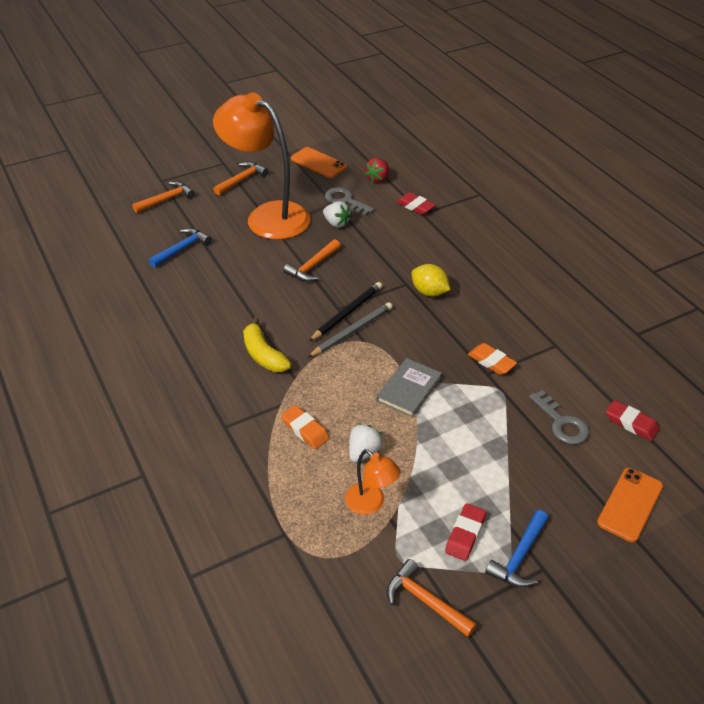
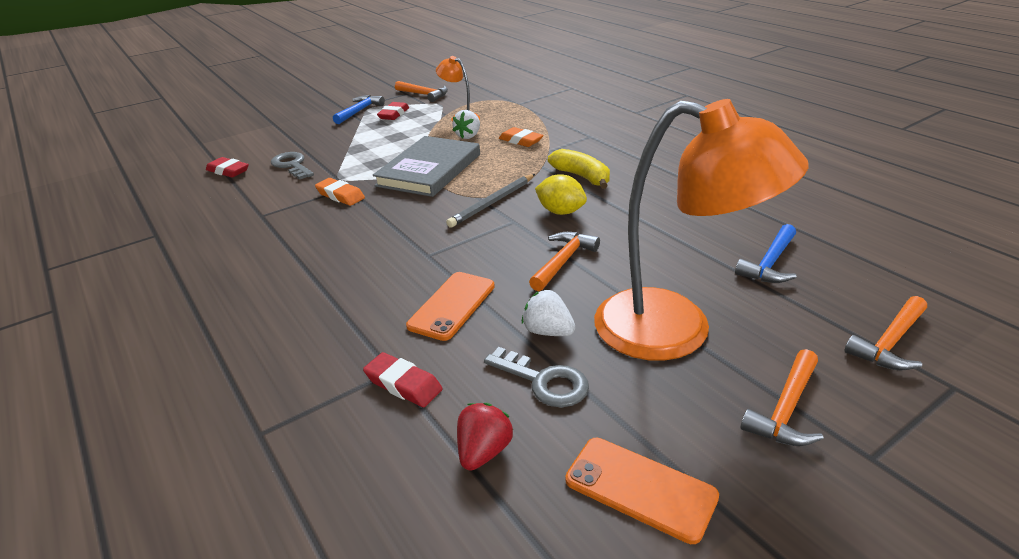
camera: 175 degrees right, 10 degrees down
black pencil [309,282,382,341] -> none
grey book [376,358,442,417] -> grey book [373,136,480,197], size x1.64
yellow lemon [411,264,450,297] -> yellow lemon moved to [535,174,587,215]
orange phone [597,468,663,542] -> orange phone moved to [406,272,495,341]

